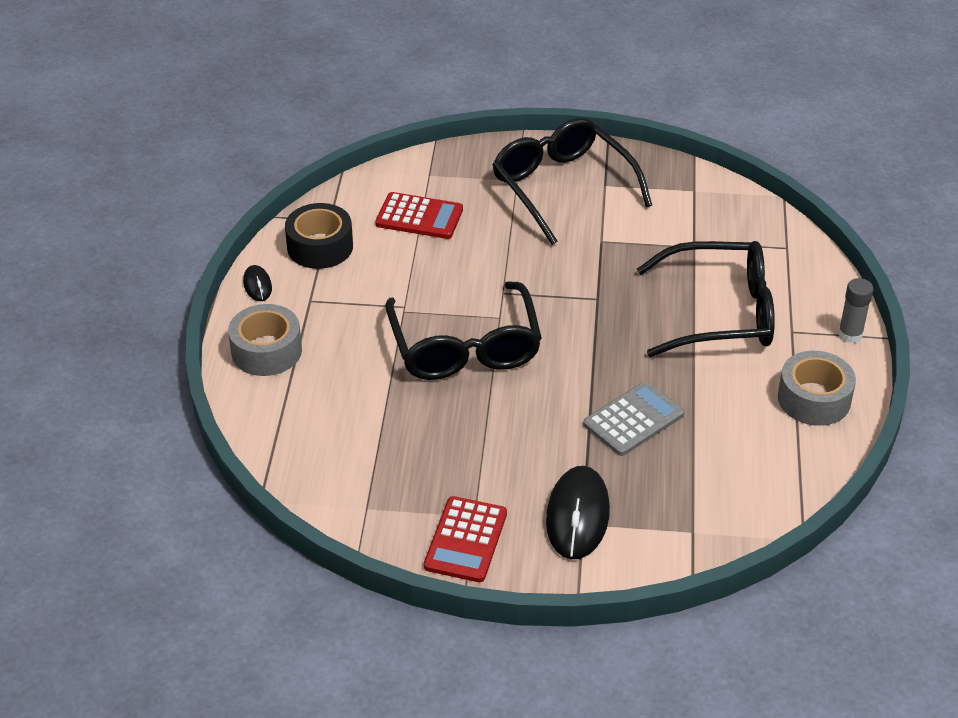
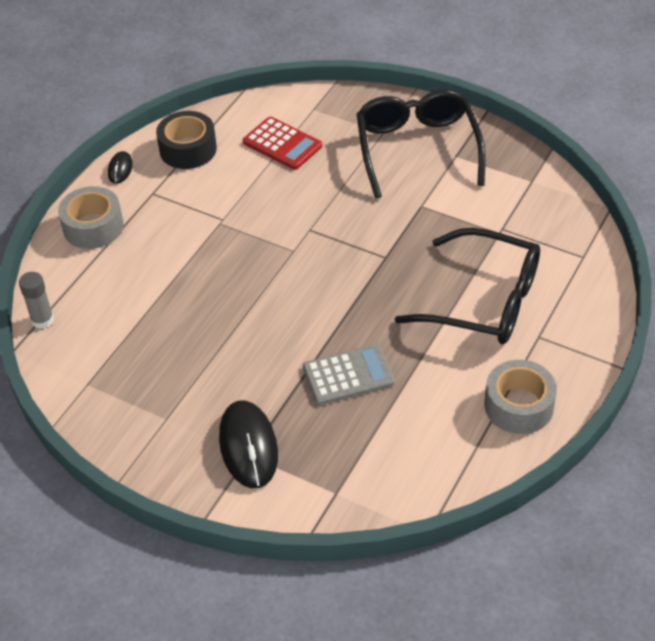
camera: 25 degrees right, 5 degrees up
black glasses [385,281,542,380] -> none
red calculator [424,496,507,582] -> none
black mouse [546,466,610,559] -> black mouse turned 45 degrees counterclockwise [219,400,278,488]
grey glue stick [838,278,873,343] -> grey glue stick moved to [19,272,54,329]

